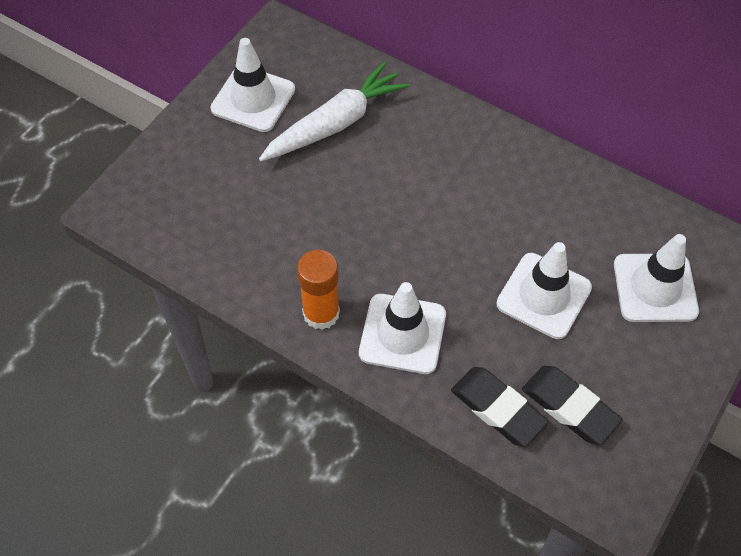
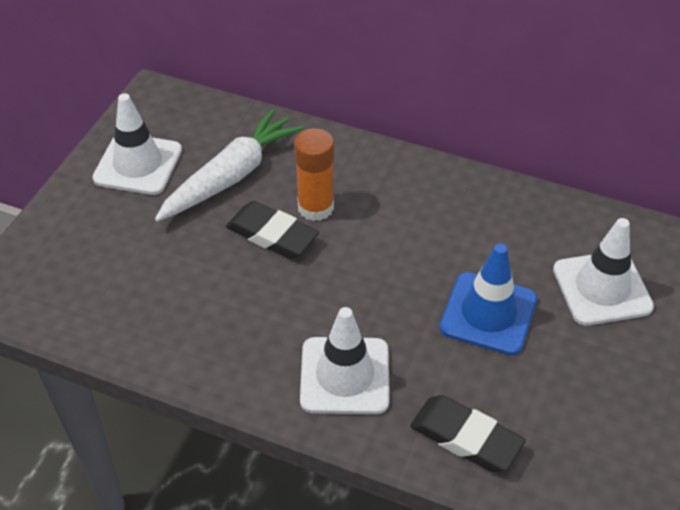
camera: 10 degrees left, 10 degrees down
orange glue stick [297,250,340,330] -> orange glue stick moved to [294,128,334,221]
white traffic cone [496,242,592,339] -> blue traffic cone [440,244,537,355]
black eraser [522,366,622,445] -> black eraser moved to [226,201,319,259]

